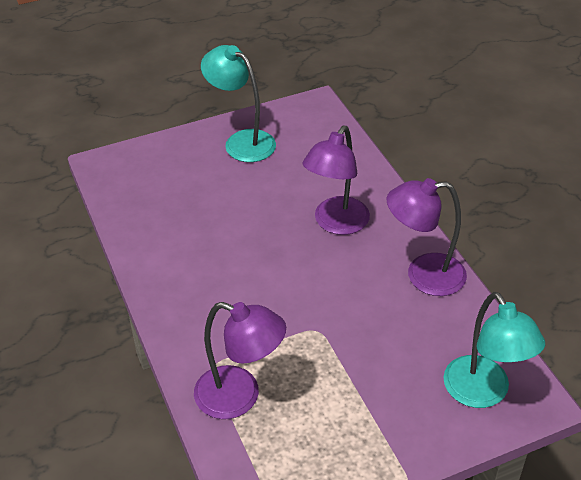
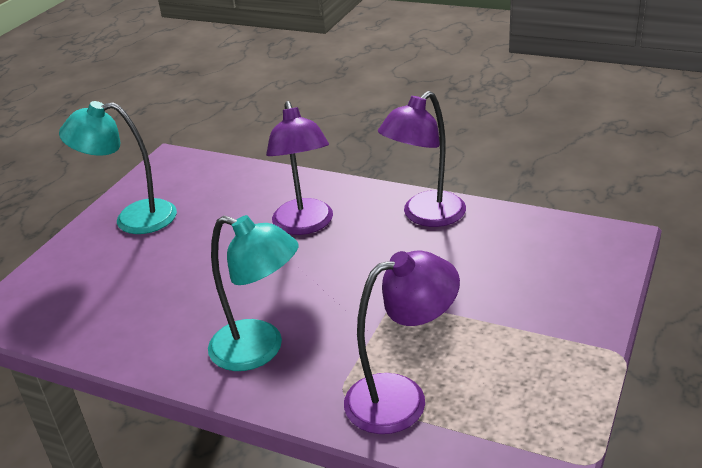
camera: 40 degrees left, 10 degrees down
turquoise lamp [443,292,545,408] -> turquoise lamp moved to [208,215,298,371]

